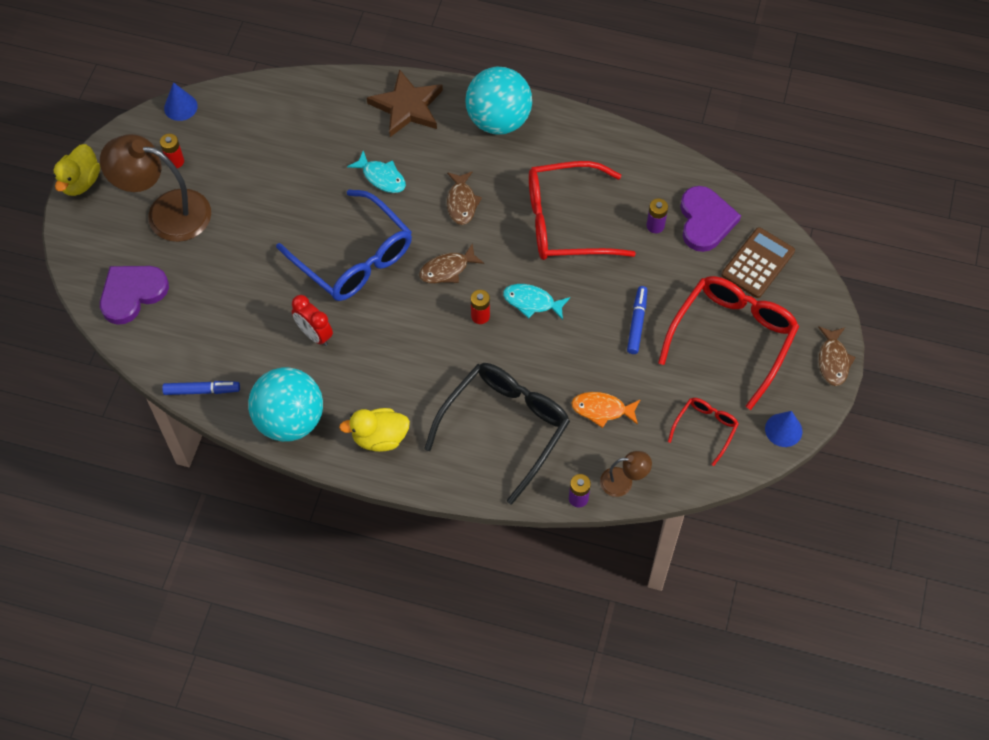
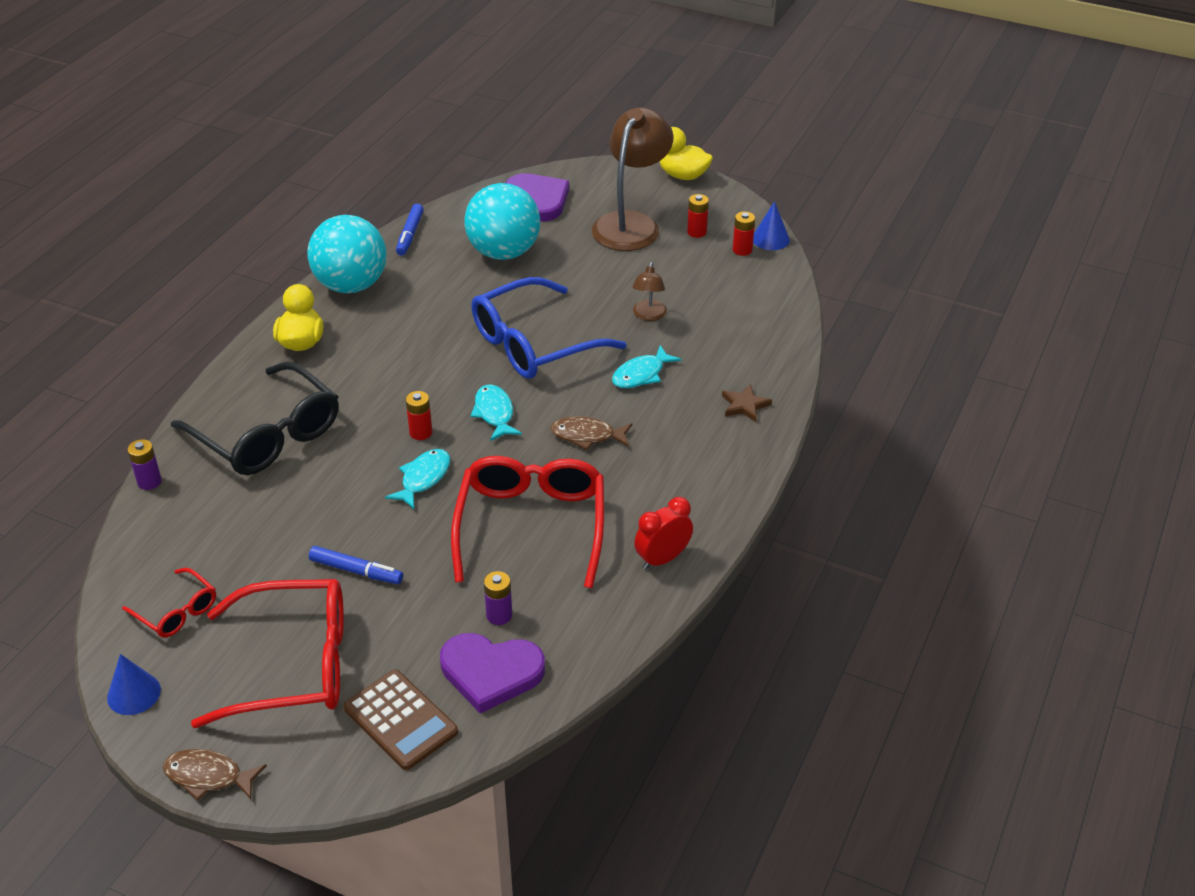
camera: 100 degrees right, 20 degrees down
red clock [292,295,333,346] -> red clock moved to [634,497,693,570]
brown star [367,69,443,137] -> brown star [722,384,772,422], size x0.51
brown fish [419,243,484,283] -> turquoise fish [471,385,522,441]
turquoise ball [465,67,532,135] -> turquoise ball moved to [464,183,540,260]
orange fish [571,392,641,428] -> none
brown lamp [600,451,652,497] -> brown lamp moved to [633,262,667,321]
red glasses [658,276,799,410] -> red glasses turned 45 degrees counterclockwise [191,579,344,728]
none -> red battery [733,212,755,256]

